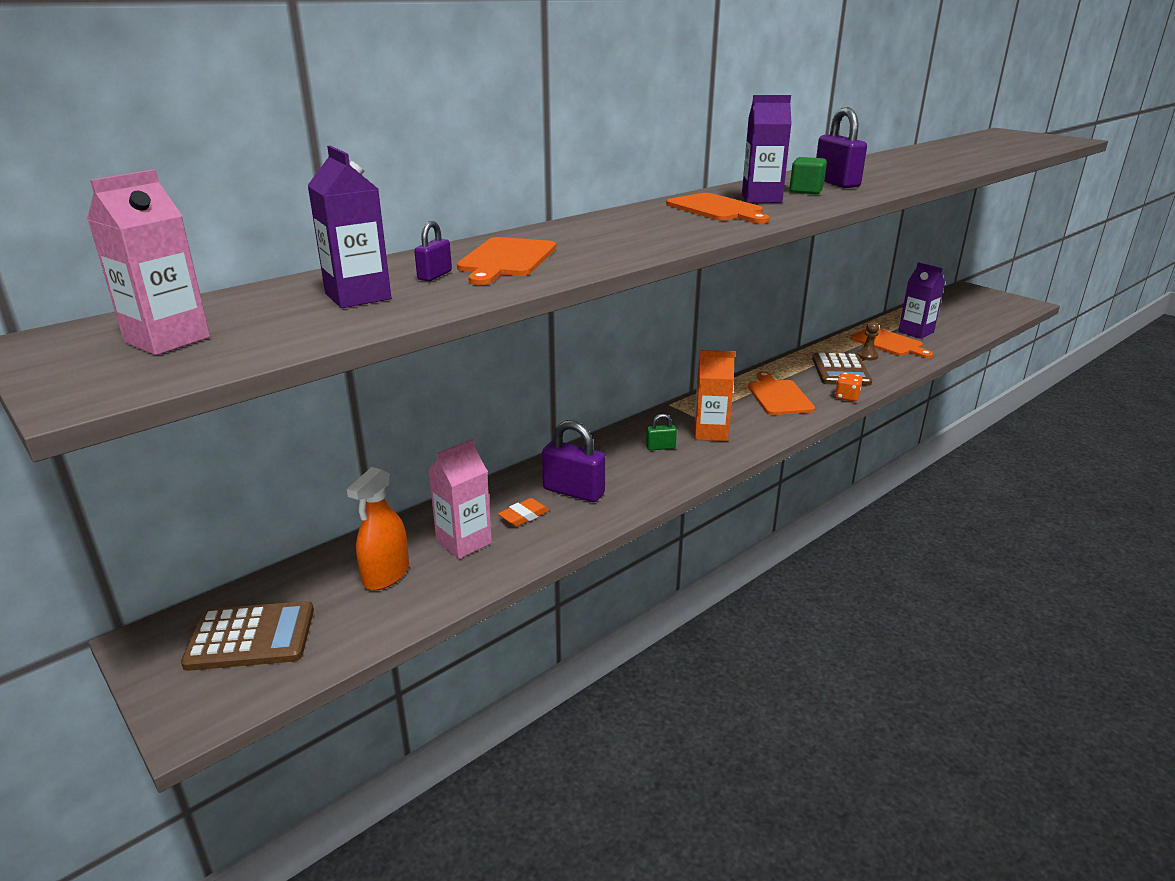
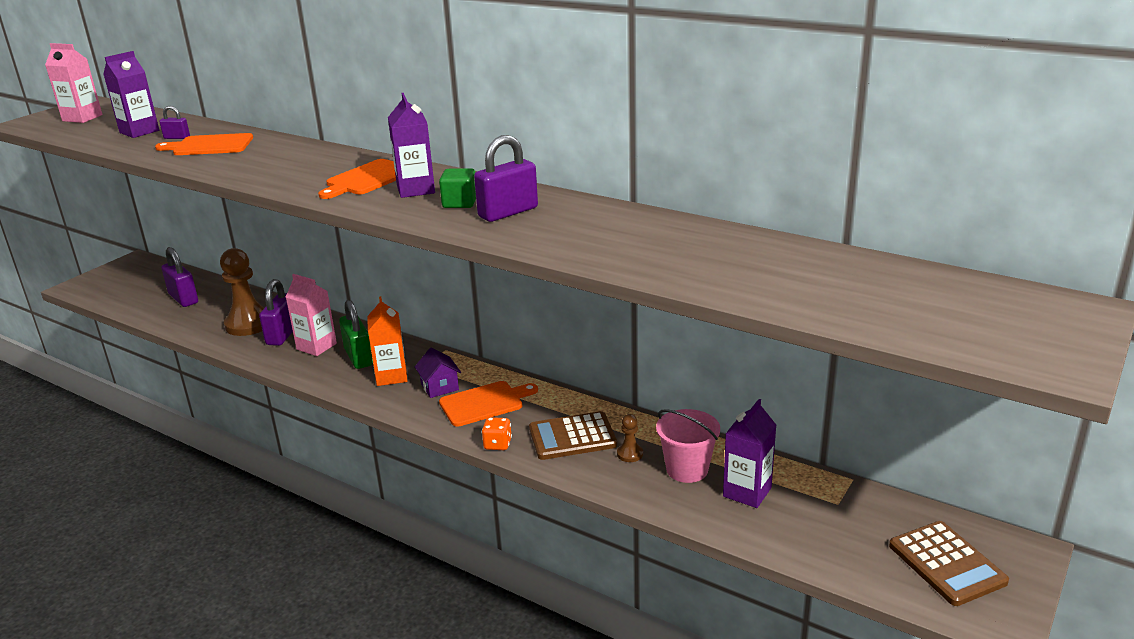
camera: 75 degrees right, 0 degrees up
brown calculator [181,601,314,671] -> brown calculator moved to [889,521,1009,606]
orange spray bottle [347,467,409,590] -> purple padlock [161,247,198,307]
pink carton [428,439,492,559] -> pink carton moved to [286,274,337,356]
orange eraser [498,498,549,527] -> brown pawn [220,248,264,336]
green padlock [646,414,677,451] -> green padlock [339,300,373,369], size x1.92
orange cutting board [850,328,933,358] -> pink bucket [656,409,720,483]
none -> purple house [415,348,461,398]

